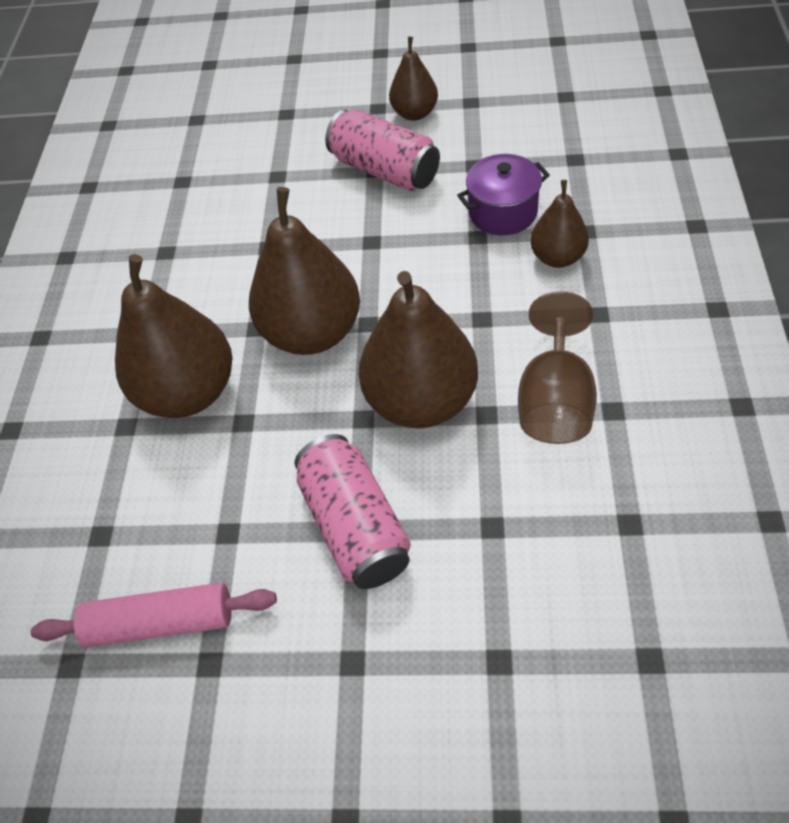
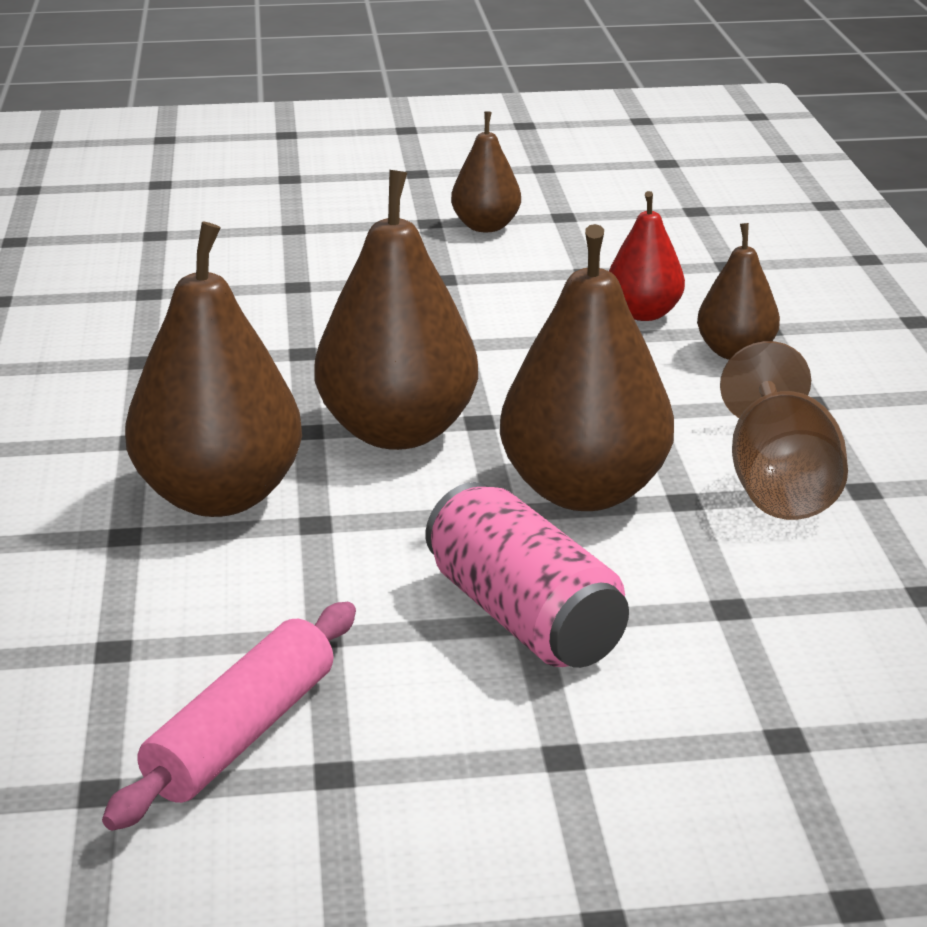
camera: 15 degrees left, 25 degrees down
pink rolling pin [31,583,277,648] -> pink rolling pin turned 45 degrees counterclockwise [102,602,356,831]
pink can [325,110,440,191] -> none
purple pot [457,154,550,235] -> red pear [609,191,685,321]

